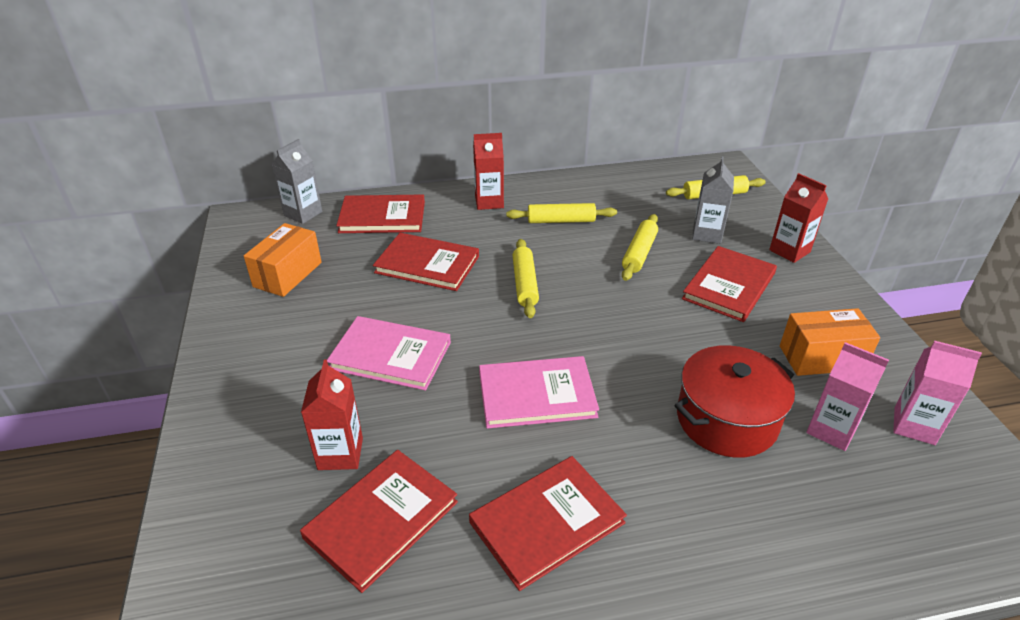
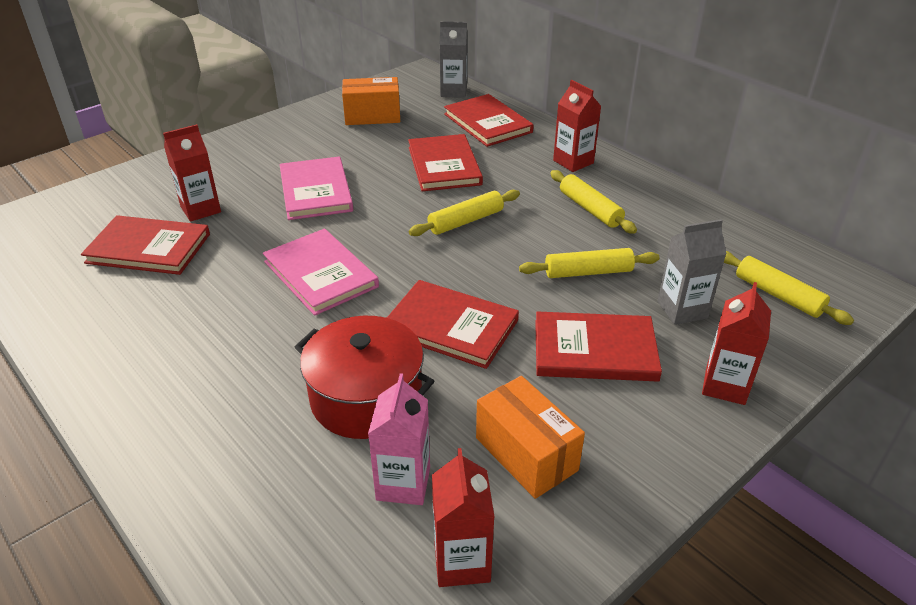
camera: 60 degrees right, 0 degrees up
red book [469,456,627,591] -> red book moved to [387,280,519,369]
pink carton [893,341,982,445] -> red carton [432,448,494,587]

